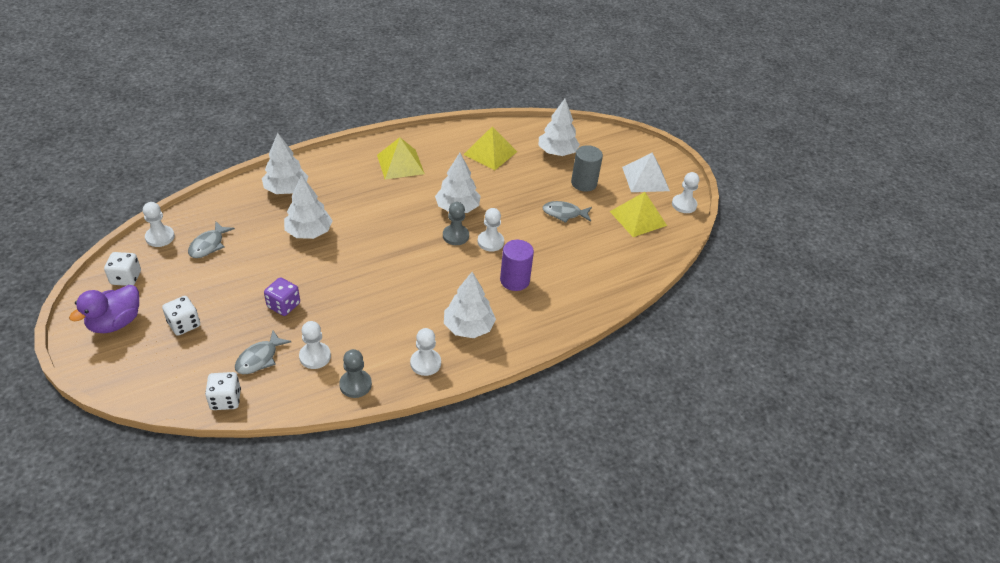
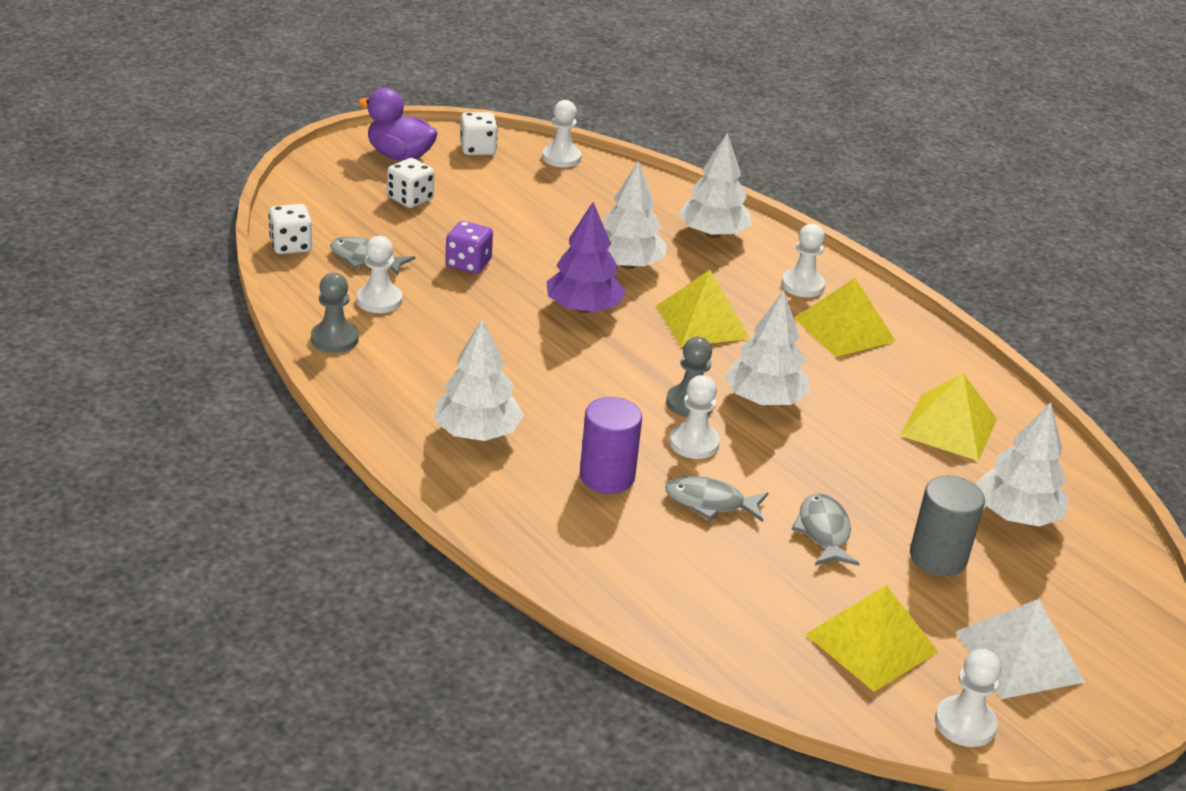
camera: 80 degrees right, 10 degrees down
grey fish [188,221,235,258] -> grey fish moved to [665,476,768,522]
white pawn [410,328,441,376] -> white pawn moved to [781,224,825,297]
none -> purple tree [547,202,626,313]
none -> yellow pyramid [656,270,750,347]

